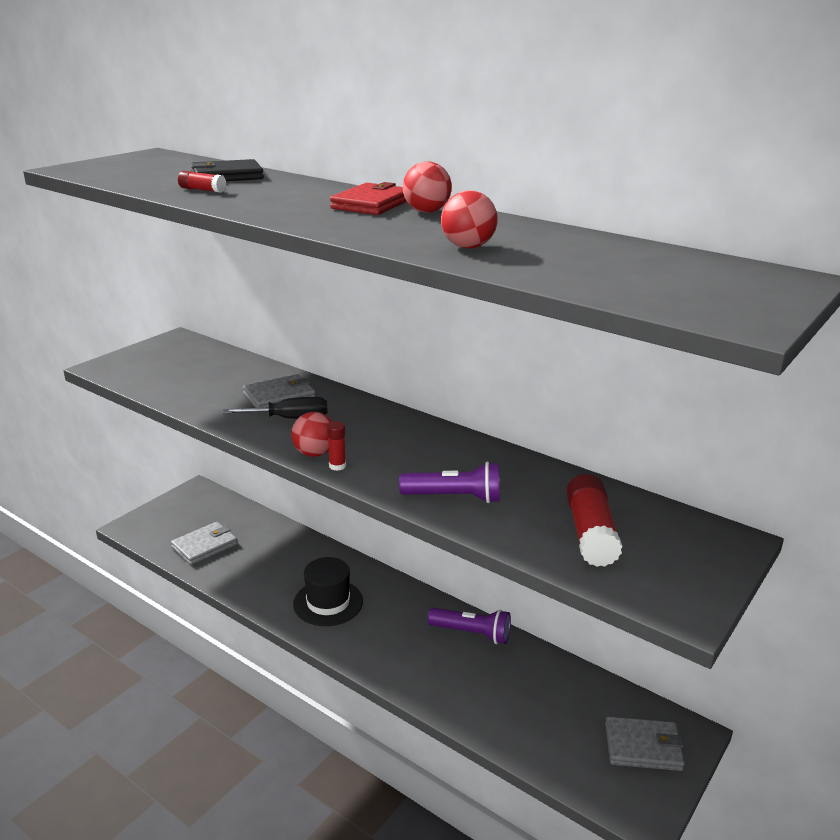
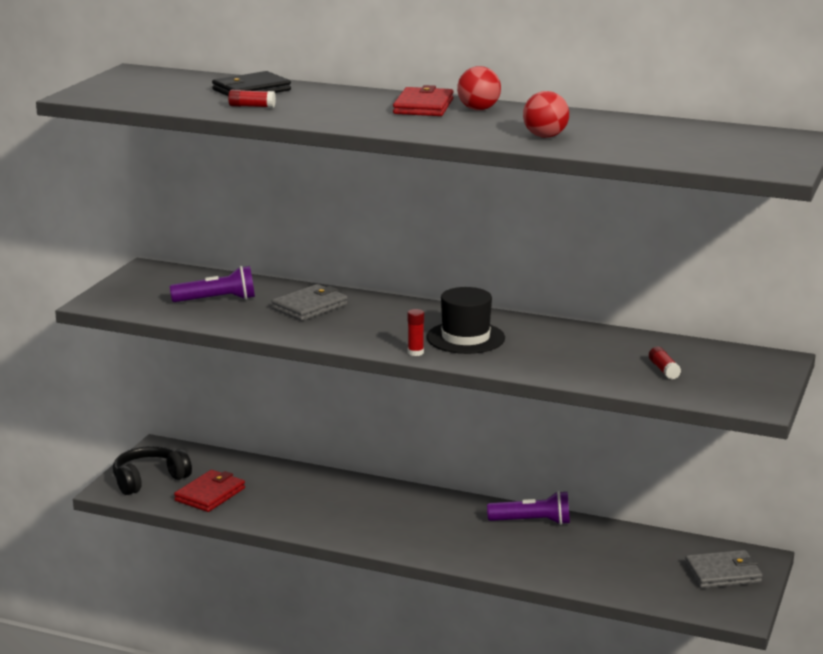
camera: 15 degrees left, 5 degrees down
grey wallet [171,522,237,565] -> red wallet [174,470,245,512]
black screwdriver [223,397,327,419] -> none
red ball [291,412,332,457] -> none
black hat [293,557,363,626] -> black hat moved to [427,287,505,354]
purple flashlight [399,462,500,503] -> purple flashlight moved to [170,266,255,302]
red glue stick [566,474,623,567] -> red glue stick [649,347,681,379], size x0.50
none -> black headphones [113,446,192,495]

